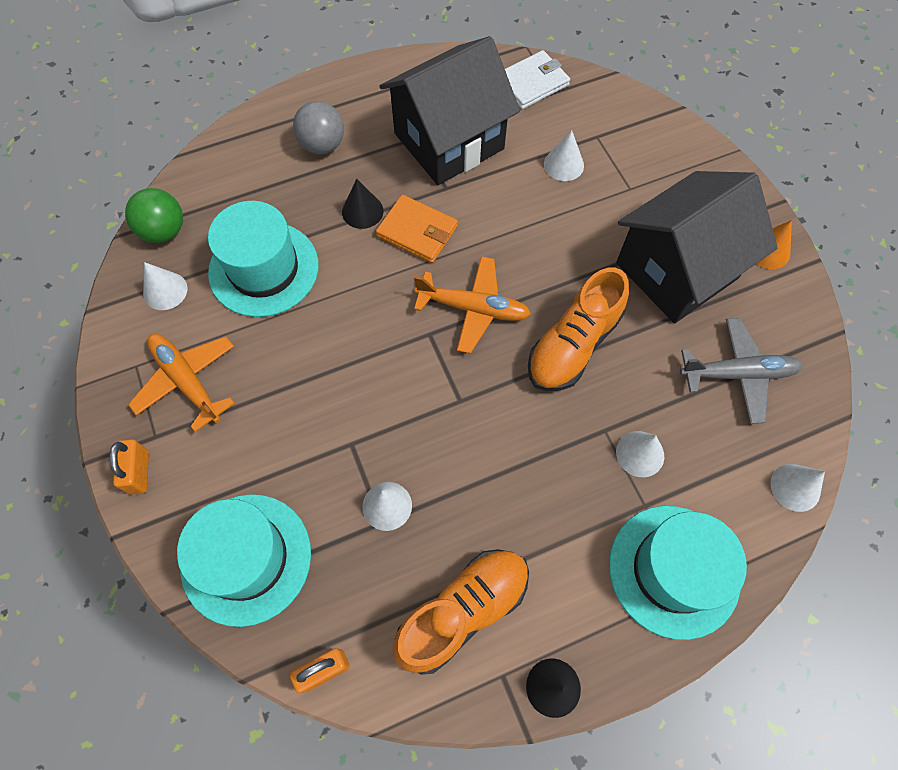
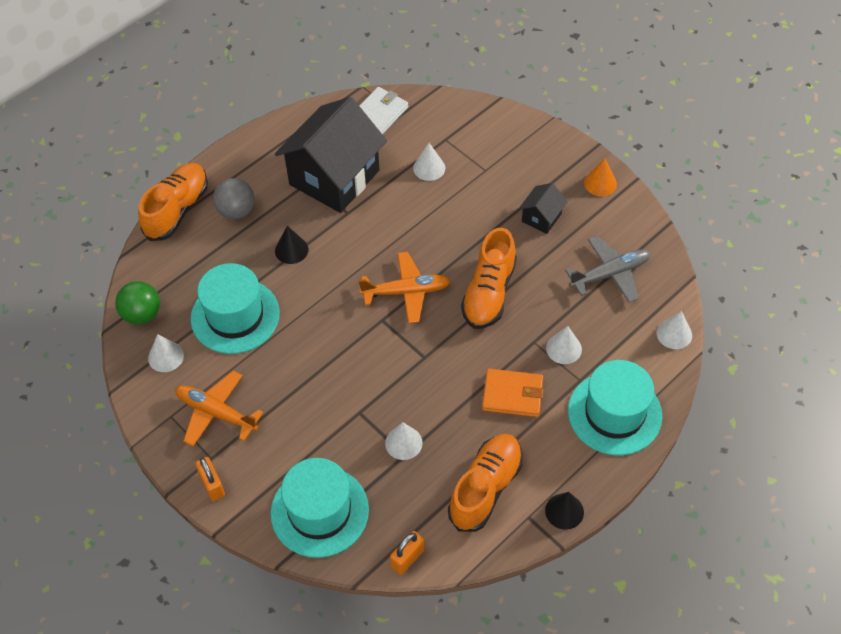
camera: 20 degrees left, 10 degrees down
orange wallet [376,195,458,263] -> orange wallet moved to [482,369,544,417]
black house [616,171,778,323] -> black house [519,183,568,234], size x0.44
none -> orange shoe [138,163,208,241]

